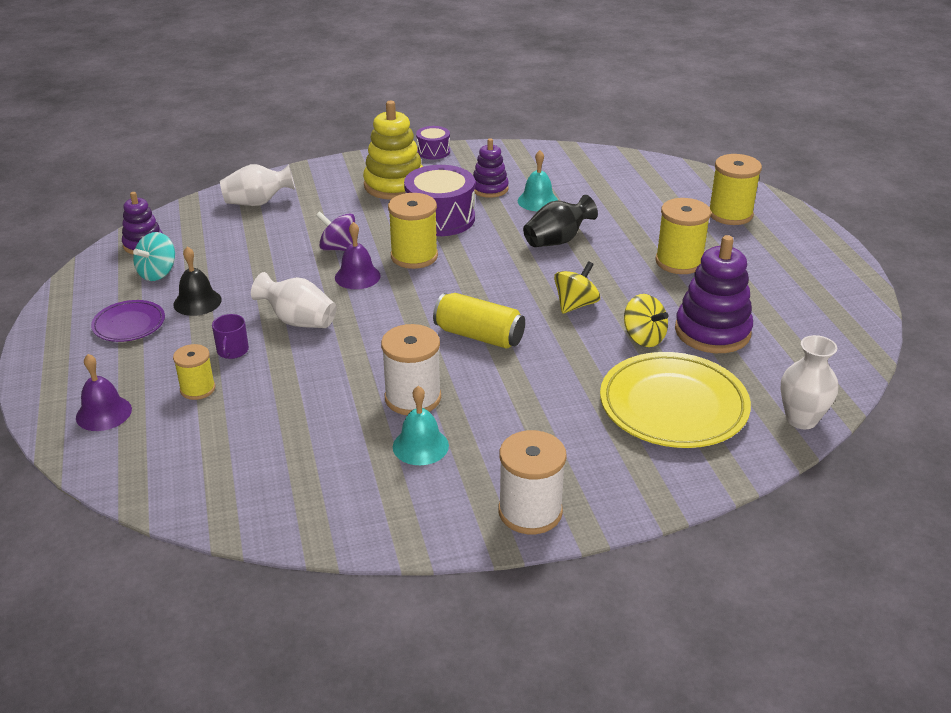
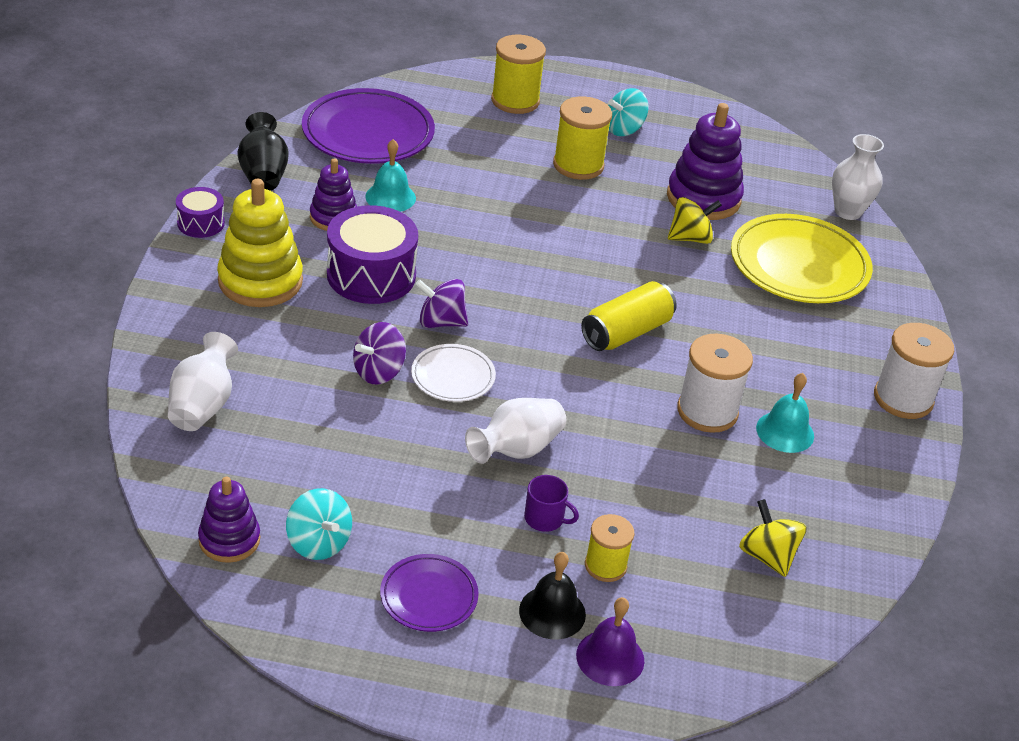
camera: 70 degrees left, 5 degrees up
black bell [174,246,222,316] -> black bell moved to [519,552,586,639]
purple bell [335,222,381,289] -> white plate [411,344,496,402]
yellow spool [388,193,438,269] -> purple spinning top [415,279,468,328]
black vase [523,195,598,247] -> black vase moved to [237,112,289,191]
yellow spinning top [554,261,600,314] -> yellow spinning top moved to [739,499,806,577]
none -> purple plate [302,88,435,164]
none -> turquoise spinning top [608,88,649,136]

